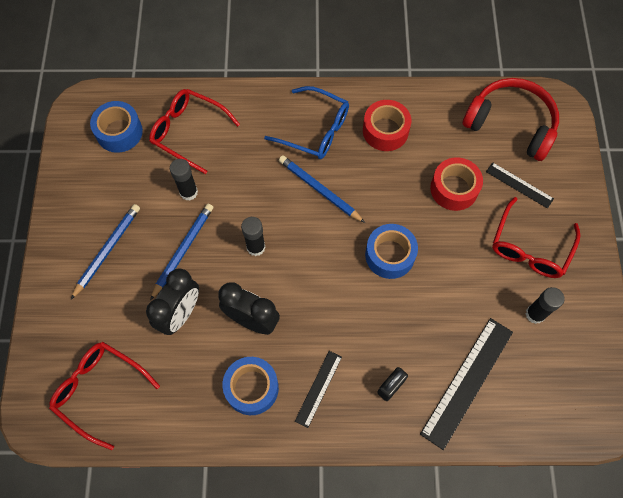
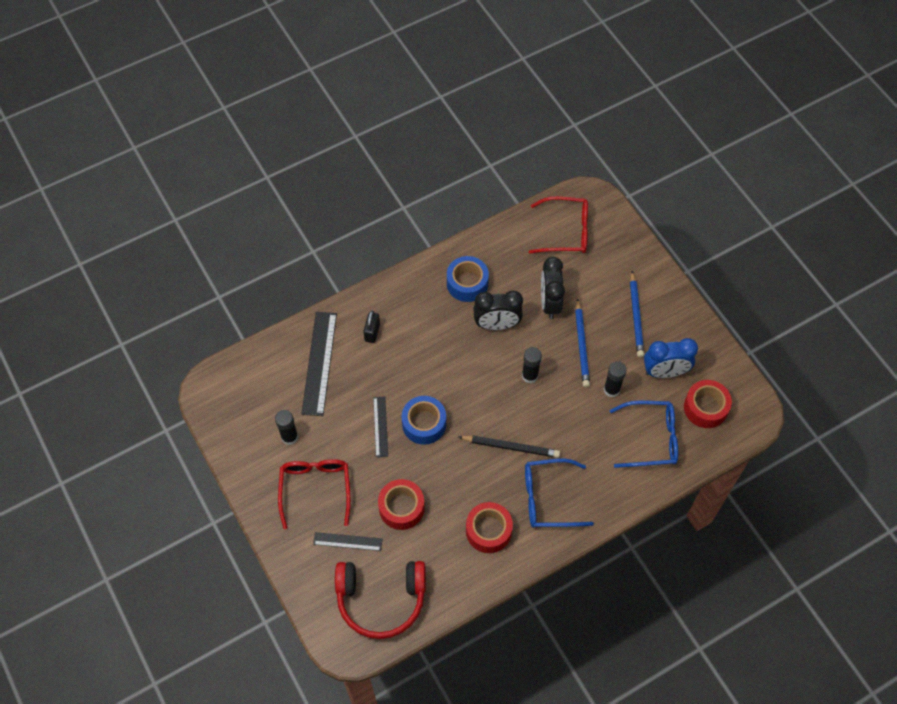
camera: 150 degrees right, 5 degrees down
blue tape [90,101,143,153] -> red tape [684,380,732,428]
red glasses [149,89,240,174] -> blue glasses [609,400,678,468]
blue pencil [279,155,365,223] -> black pencil [458,435,560,458]
black ruler [295,351,342,428] -> black ruler moved to [373,397,388,457]
none -> blue clock [644,338,698,378]

